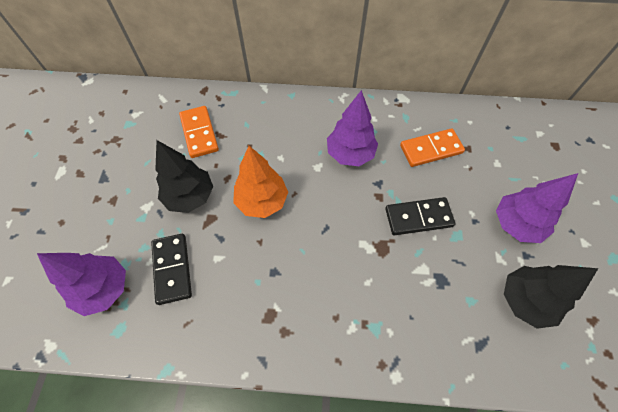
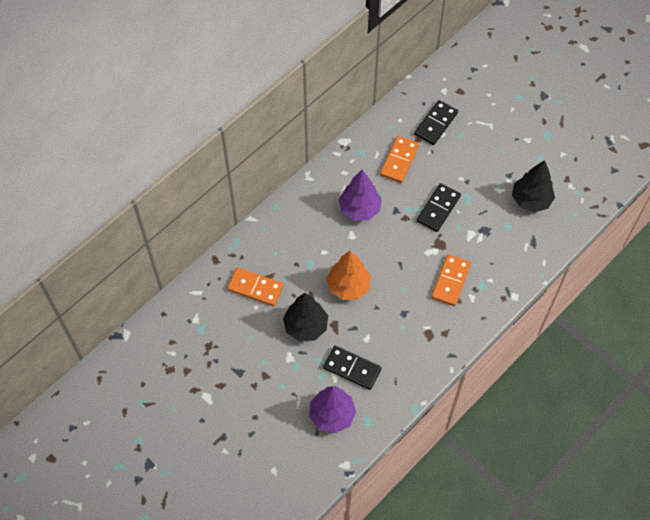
camera: 50 degrees left, 0 degrees up
purple tree [496,173,578,243] -> none
none -> black domino [414,100,458,145]
none -> orange domino [431,254,471,306]

